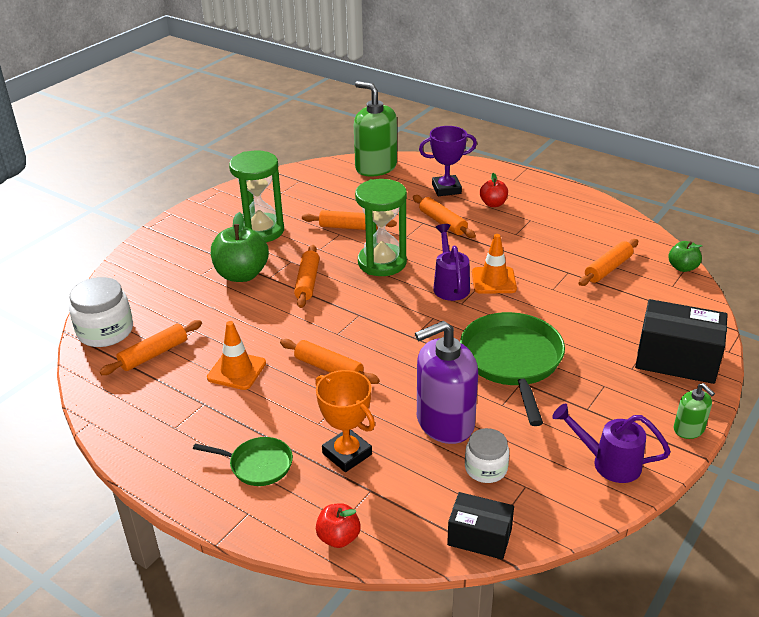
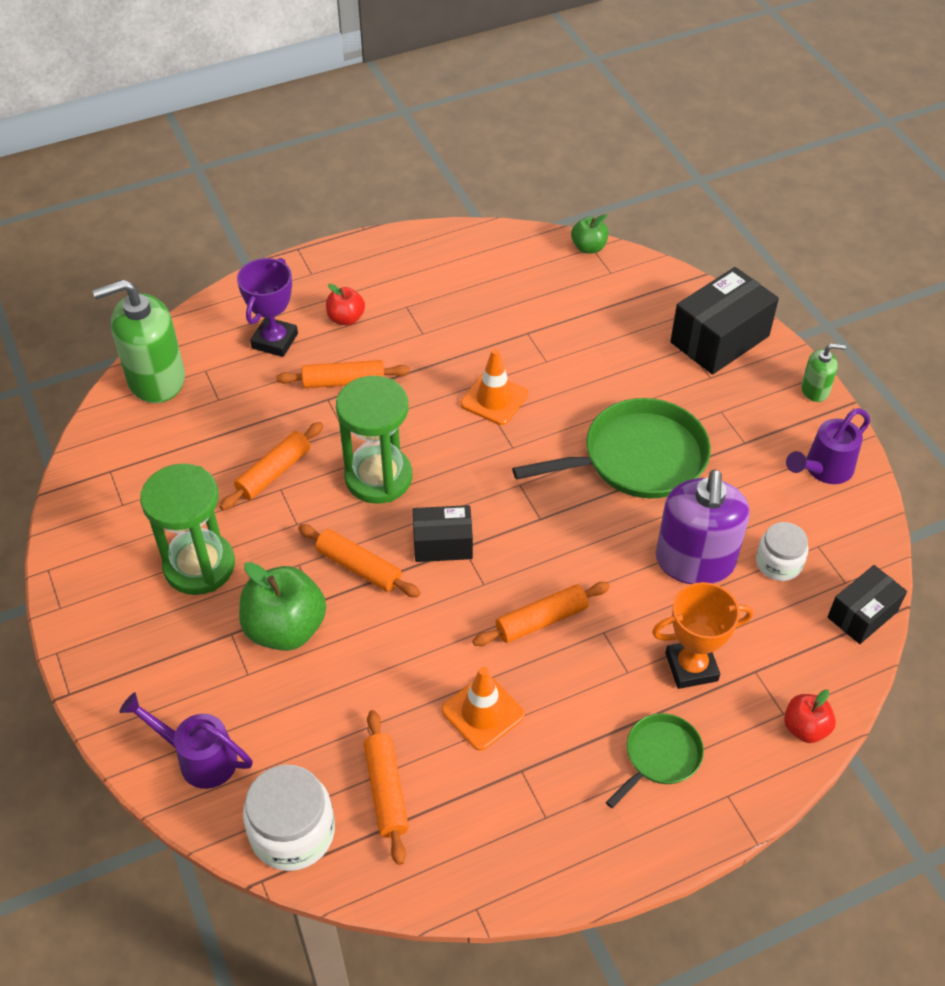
camera: 60 degrees left, 15 degrees up
purple watering can [433,224,470,301] -> purple watering can moved to [119,692,253,789]
green pan [460,312,565,426] -> green pan turned 135 degrees clockwise [512,398,711,498]
orange rolling pin [578,239,638,286] -> none
none -> black box [413,505,473,562]

